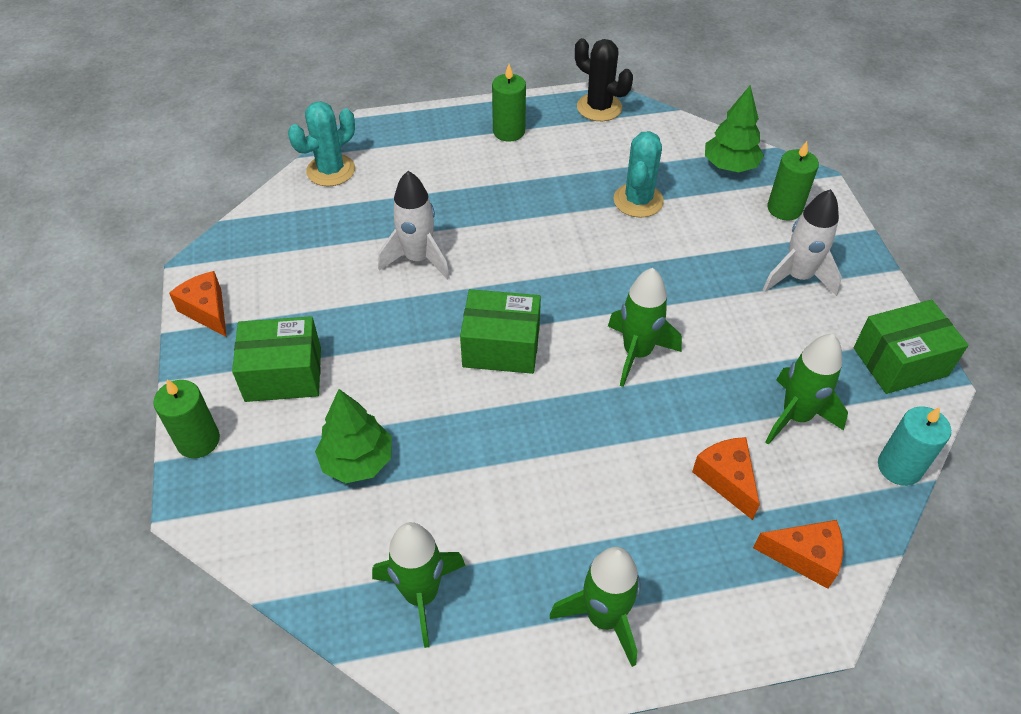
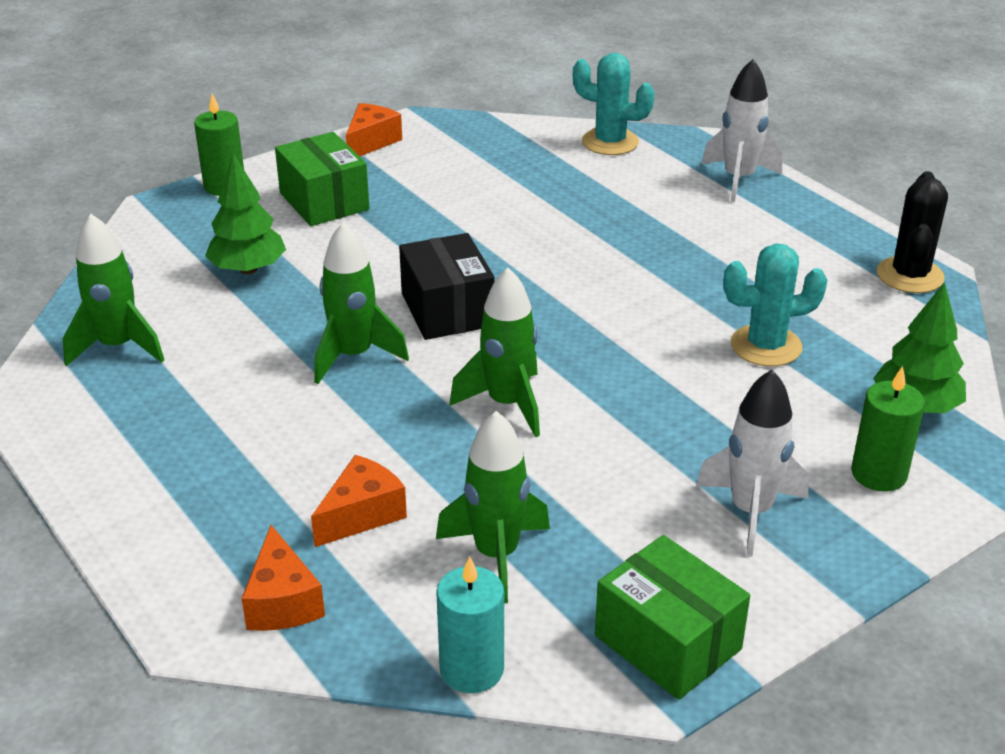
camera: 65 degrees right, 15 degrees down
white rocket [378,171,450,280] -> white rocket moved to [702,59,782,202]
green box [460,289,541,374] -> black box [399,233,495,340]
green candle [492,64,526,142] -> none
green rocket [550,547,641,667] -> green rocket moved to [314,222,409,384]

